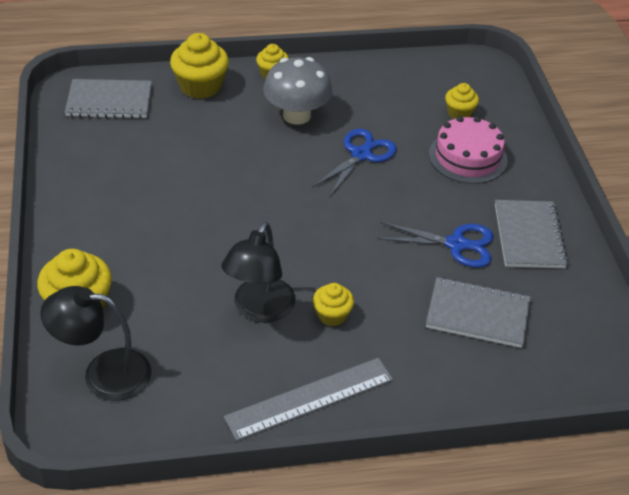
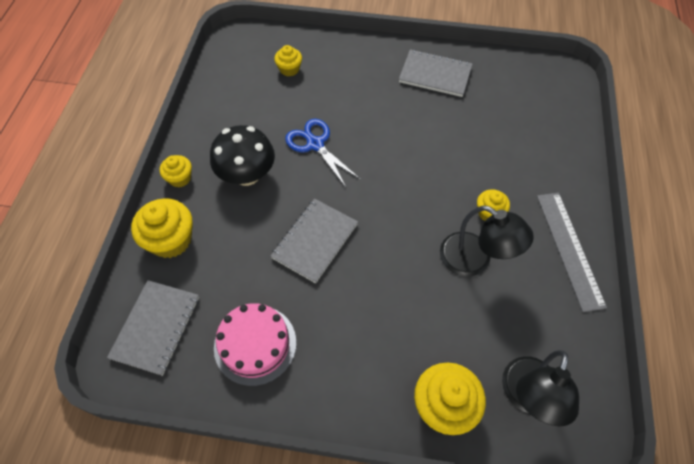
camera: 70 degrees left, 15 degrees up
grey mushroom [263,57,332,125] -> black mushroom [210,125,275,186]
blue scissors [377,222,494,268] -> none
grey notebook [426,277,530,348] -> grey notebook moved to [271,199,358,283]
pink cake [429,116,507,184] -> pink cake moved to [214,303,296,386]

